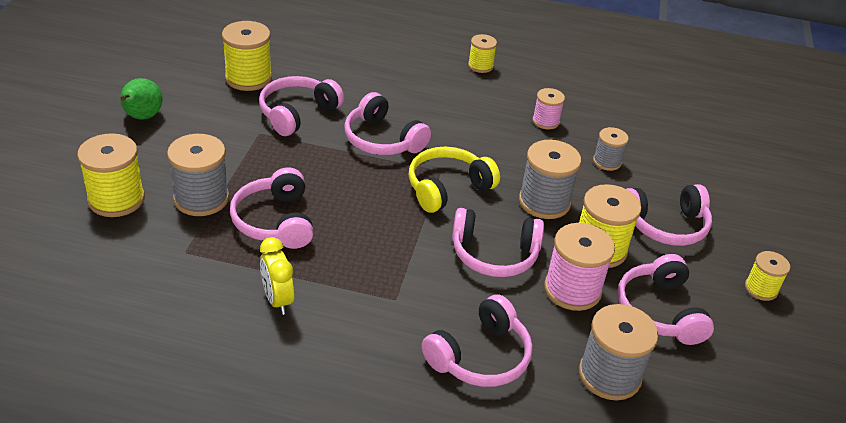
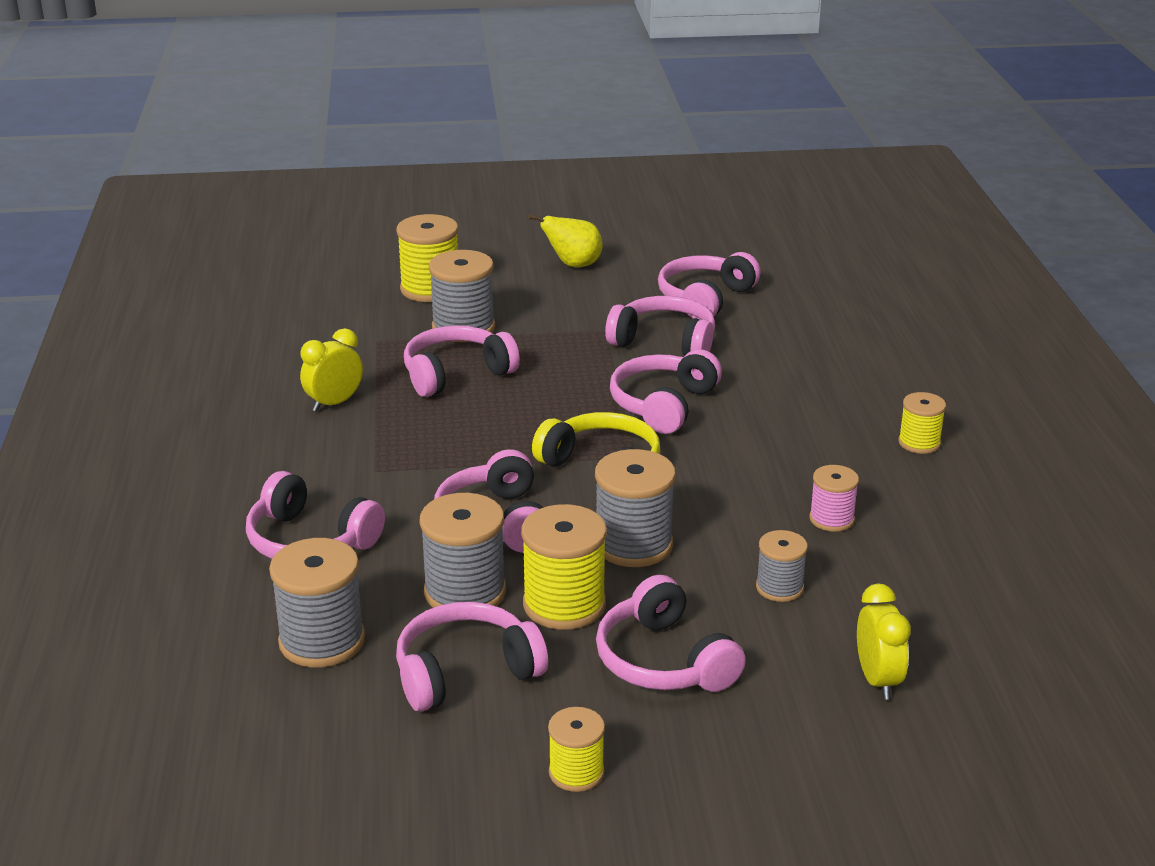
camera: 75 degrees right, 10 degrees down
green pear [120,78,162,120] -> yellow pear [528,214,602,267]
yellow spool [222,21,272,91] -> pink headphones [658,252,761,320]
pink spool [544,223,615,311] -> grey spool [419,493,506,608]
none -> yellow clock [857,583,911,699]

